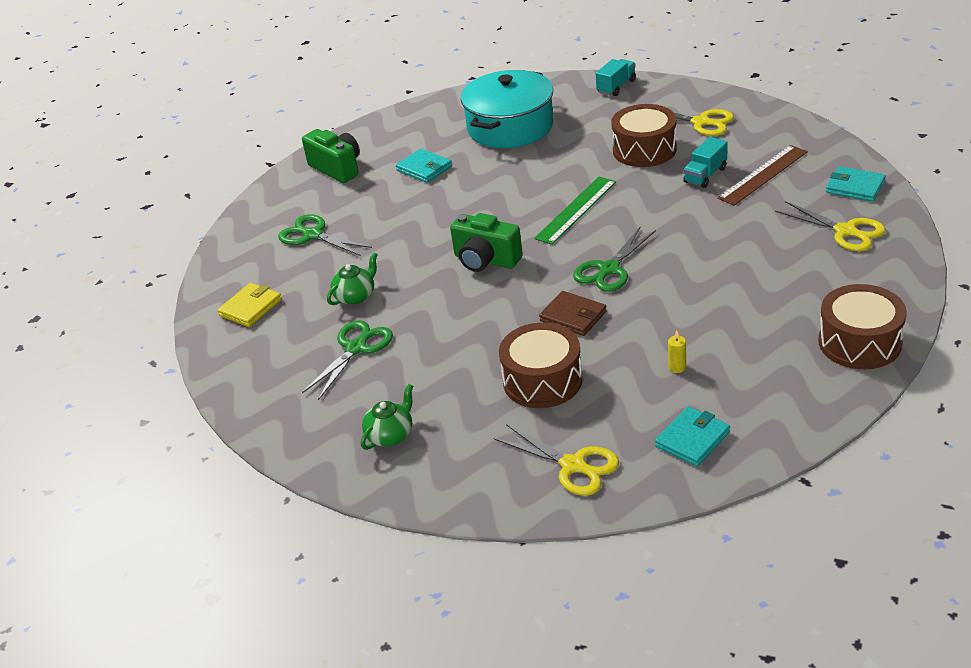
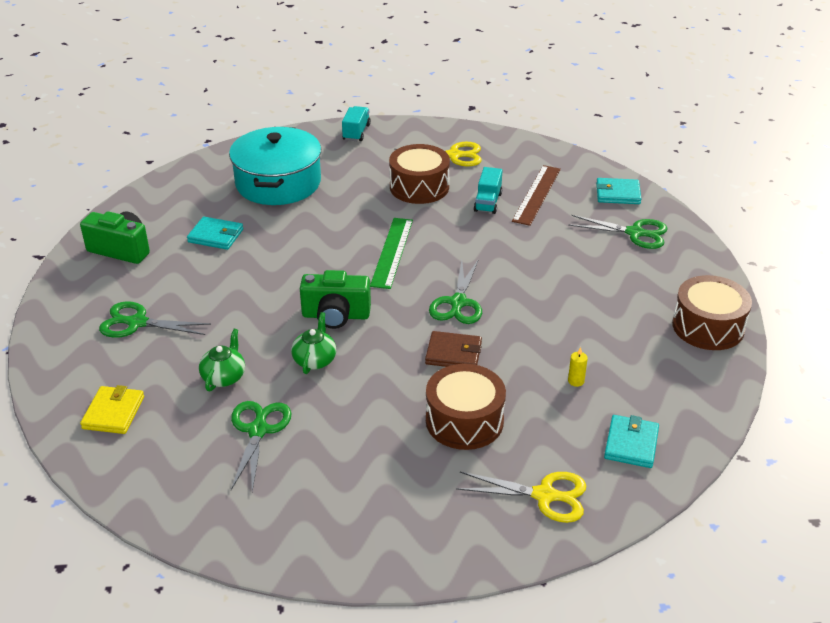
camera: 30 degrees left, 0 degrees up
green teapot [361,384,413,450] -> green teapot moved to [291,312,337,374]
yellow scissors [775,201,886,251] -> green scissors [568,215,668,249]

